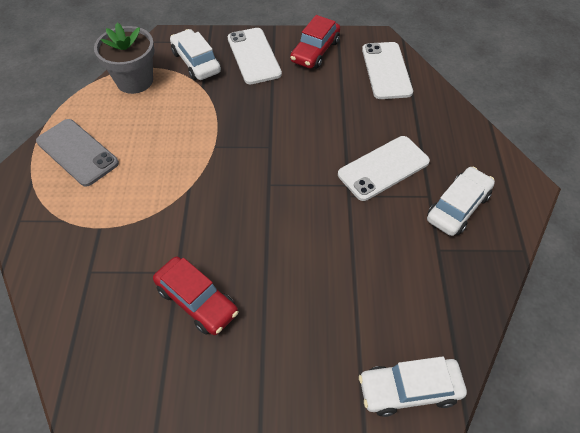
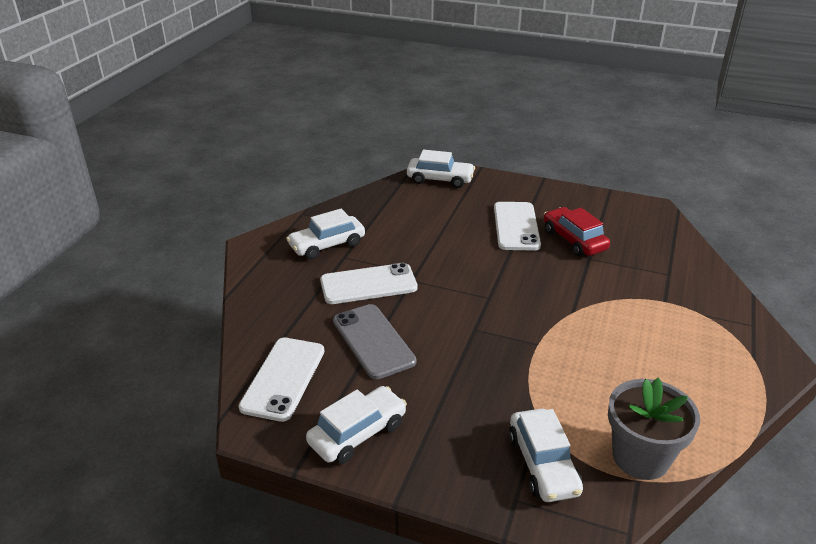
camera: 160 degrees left, 20 degrees down
grey phone [36,119,119,187] -> grey phone moved to [333,304,416,380]
white phone [228,28,282,84] -> white phone moved to [494,202,541,251]
red car [290,15,340,69] -> white car [306,386,407,464]

